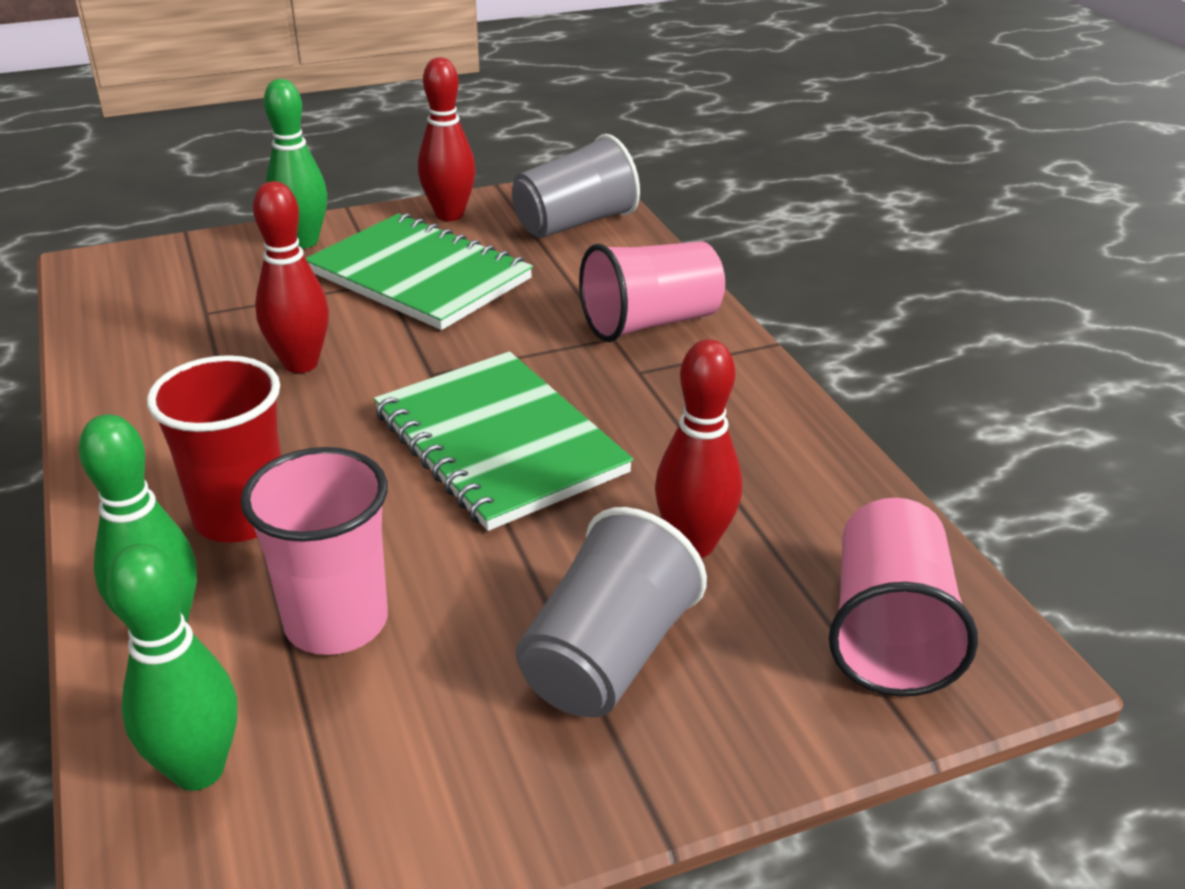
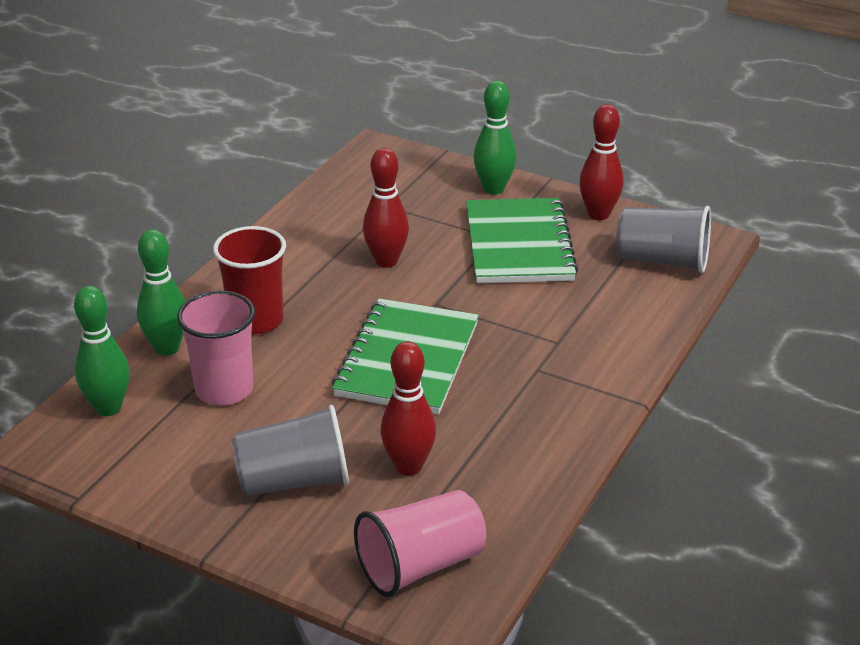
camera: 50 degrees right, 0 degrees up
pink cup [579,241,725,342] -> none

